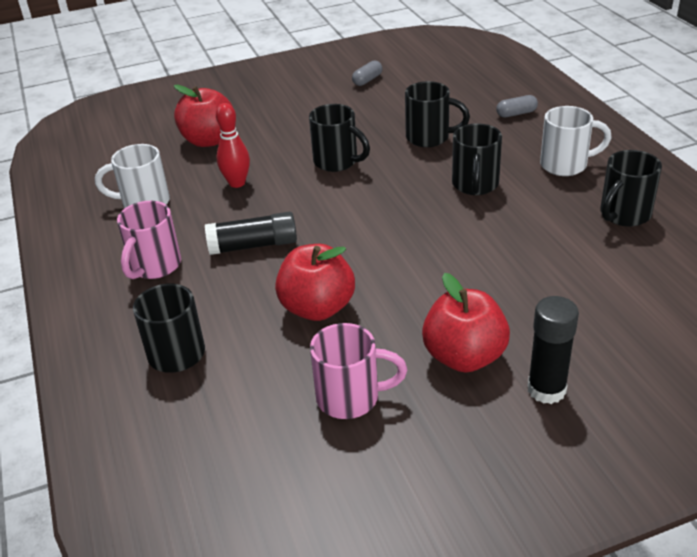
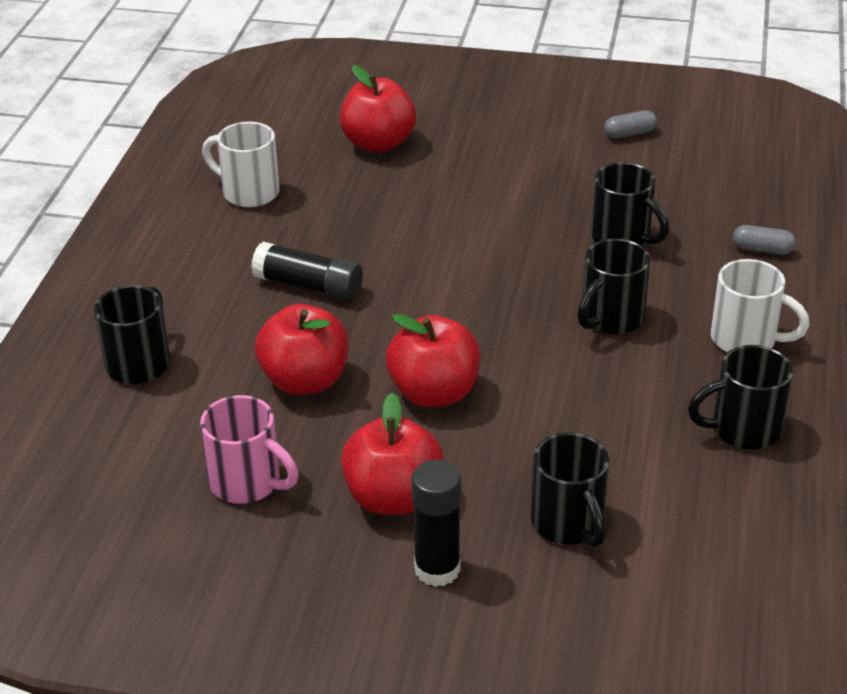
camera: 30 degrees right, 0 degrees up
pink mug [117,201,181,279] -> none
red bowling pin [216,103,250,188] -> none
black mug [309,104,370,172] -> black mug moved to [531,432,609,547]
none -> red apple [386,314,480,407]

